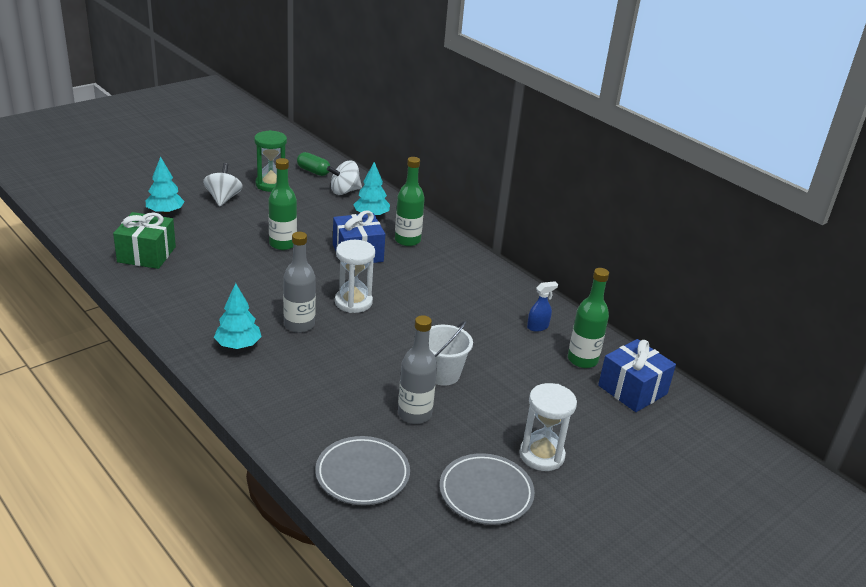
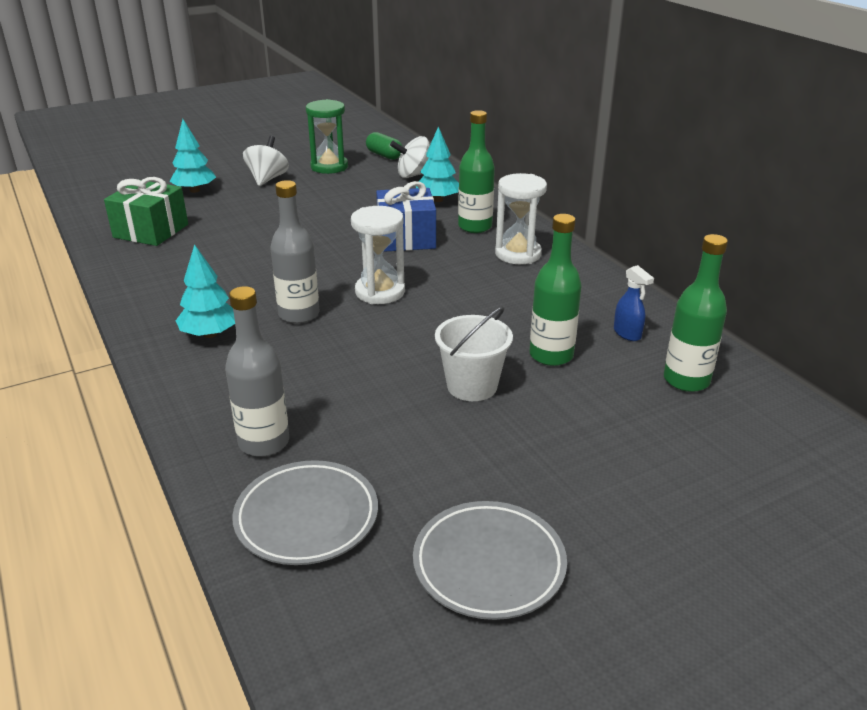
camera: 15 degrees right, 0 degrees up
green bottle [268,158,297,250] -> green bottle moved to [530,214,582,366]
grey bottle [398,315,437,424] -> grey bottle moved to [225,286,289,457]
white hourglass [519,383,577,471] -> white hourglass moved to [495,173,547,264]
blue spray bottle [527,281,558,332] -> blue spray bottle turned 75 degrees clockwise [614,265,654,341]
blue gift [598,339,676,412] -> none

